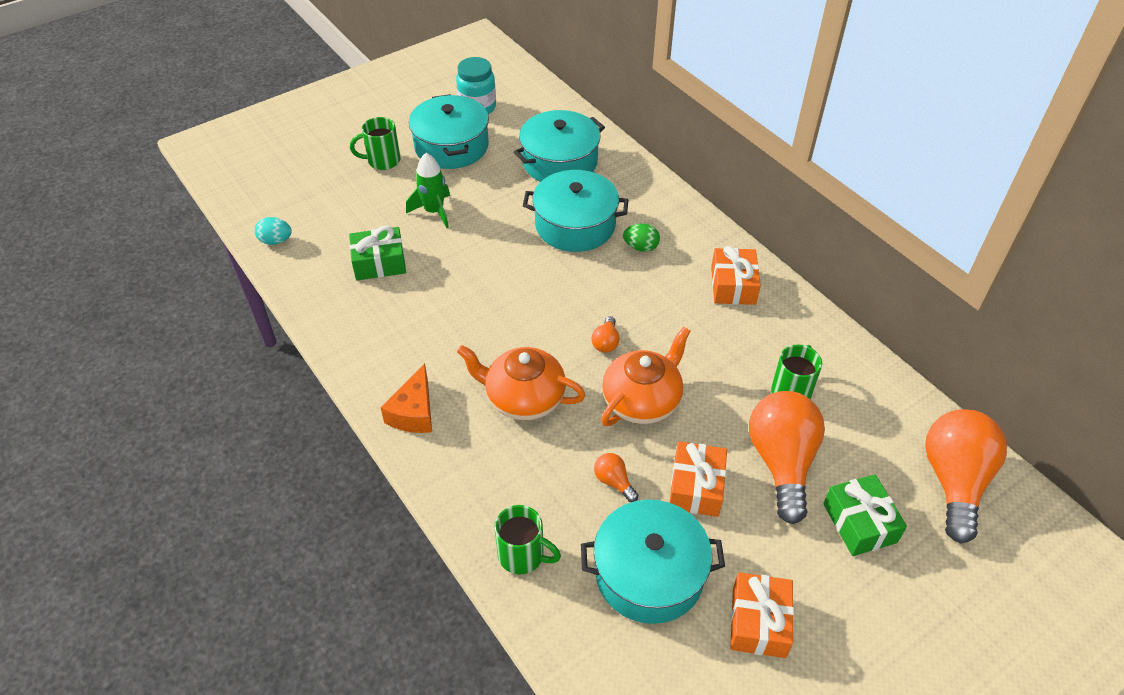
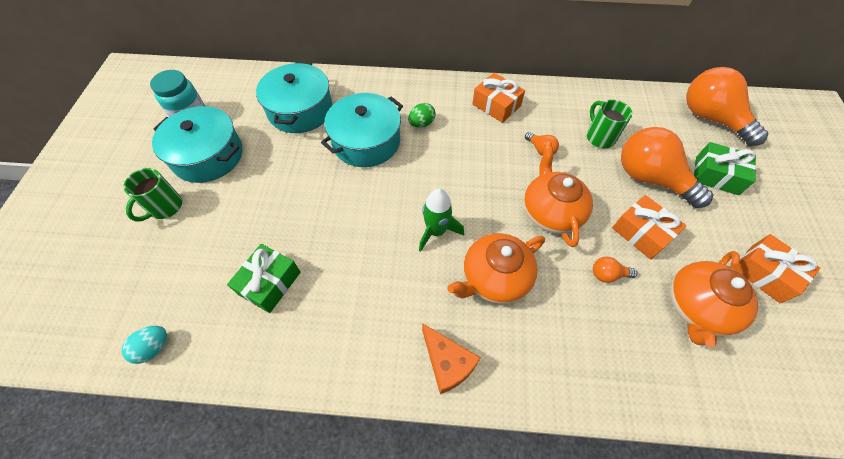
camera: 50 degrees left, 10 degrees up
green rocket [406,153,450,228] -> green rocket moved to [419,188,464,252]
green mug [494,505,561,575] -> none
turquoise pot [581,500,725,624] -> orange teapot [670,251,758,347]
orange light bulb [591,316,620,353] -> orange light bulb moved to [525,132,559,156]

